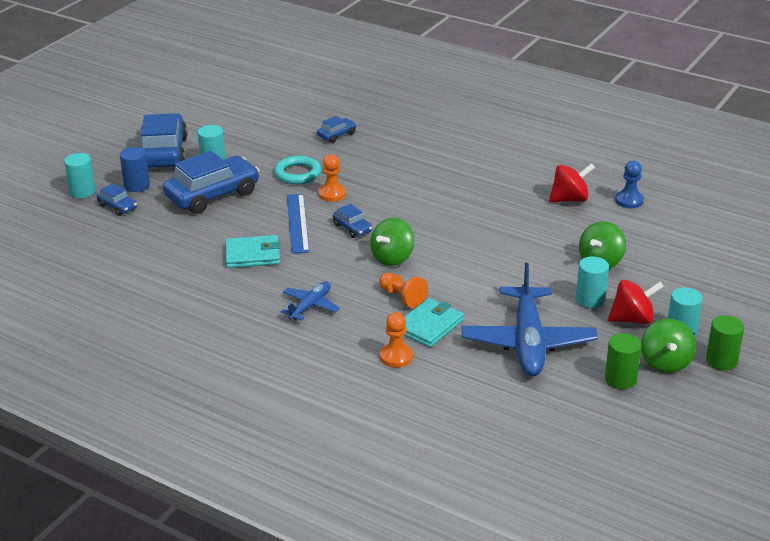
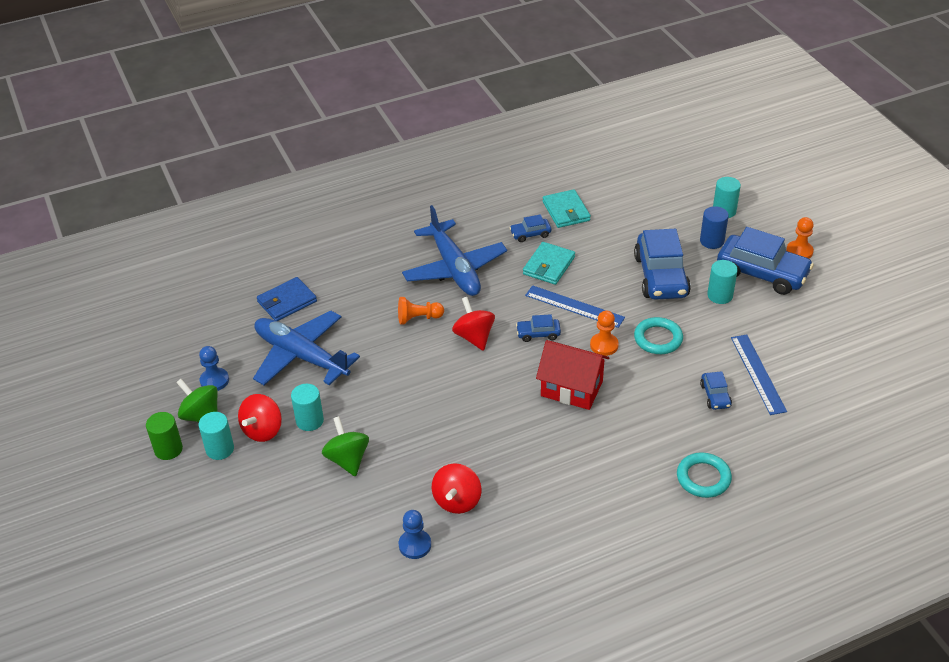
camera: 125 degrees right, 10 degrees up
blue car [97,183,137,216] -> blue car moved to [510,214,551,242]
blue plane [280,282,340,321] -> blue plane [402,205,507,296], size x2.01
green spinning top [370,218,414,266] -> red spinning top [452,297,495,351]
orange pawn [380,312,413,368] -> orange pawn moved to [786,217,814,259]
turquoise wallet [404,298,464,347] -> turquoise wallet moved to [542,189,591,228]
green cylinder [605,333,641,389] -> blue pawn [199,346,229,391]
none -> blue wallet [257,277,317,321]
none -> red house [536,340,609,410]
none -> turquoise ring [677,452,732,498]
none -> blue ruler [731,335,787,415]

